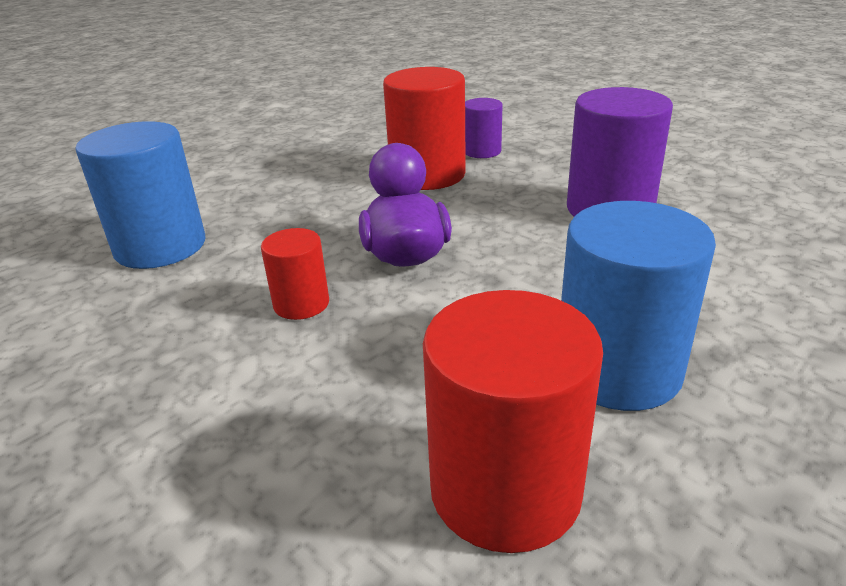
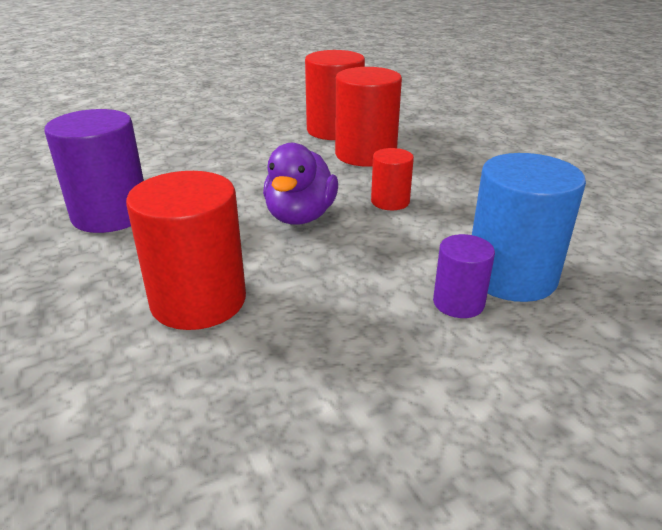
camera: 160 degrees left, 0 degrees up
purple cylinder [465,98,503,158] -> purple cylinder moved to [433,234,495,318]
blue cylinder [561,201,716,411] -> none
none -> red cylinder [335,67,402,167]

